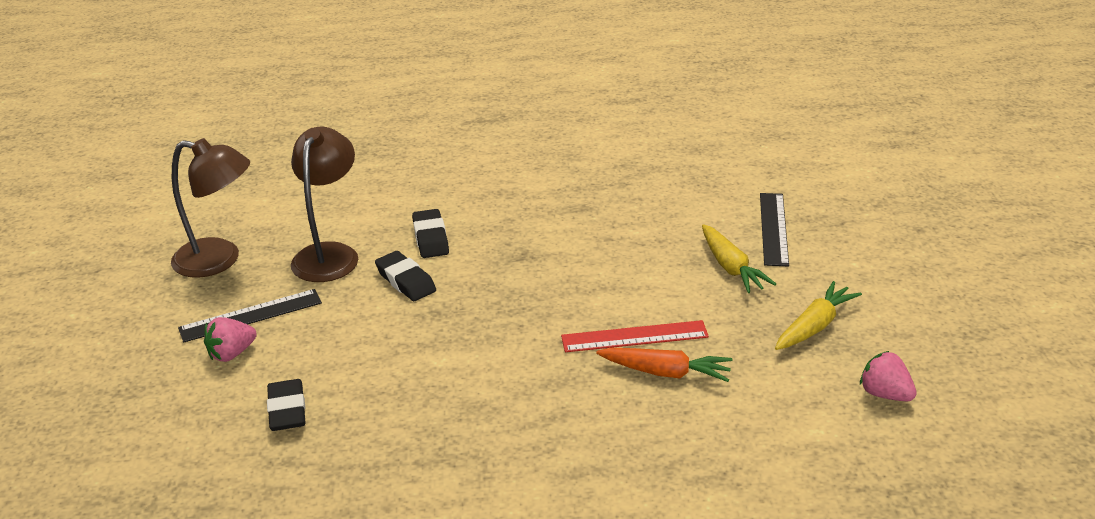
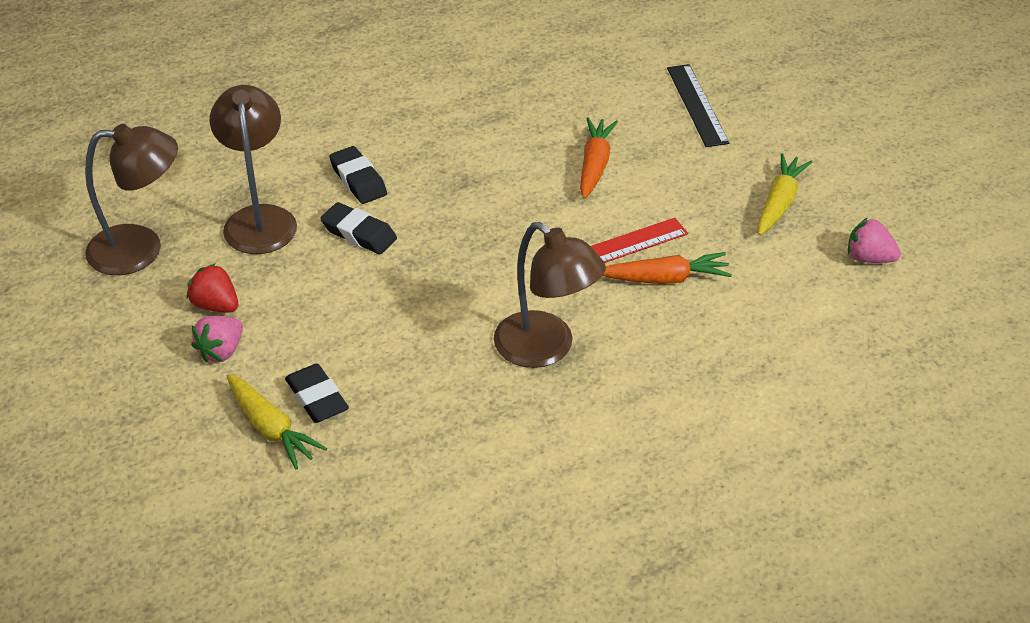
camera: 20 degrees left, 10 degrees up
black ruler [178,289,322,343] -> red strawberry [187,263,238,313]
yellow carrot [702,224,776,293] -> yellow carrot moved to [227,374,327,469]
none -> brown lamp [494,222,606,368]
none -> orange carrot [580,117,618,199]

